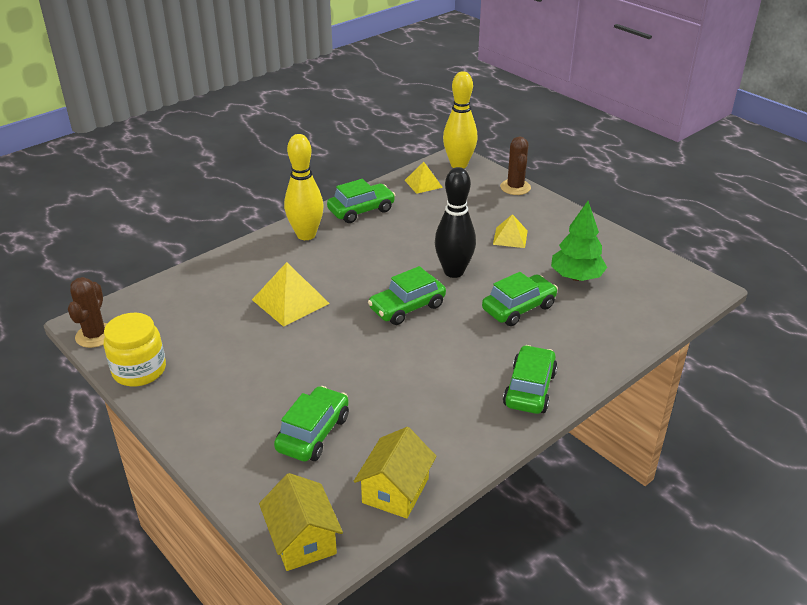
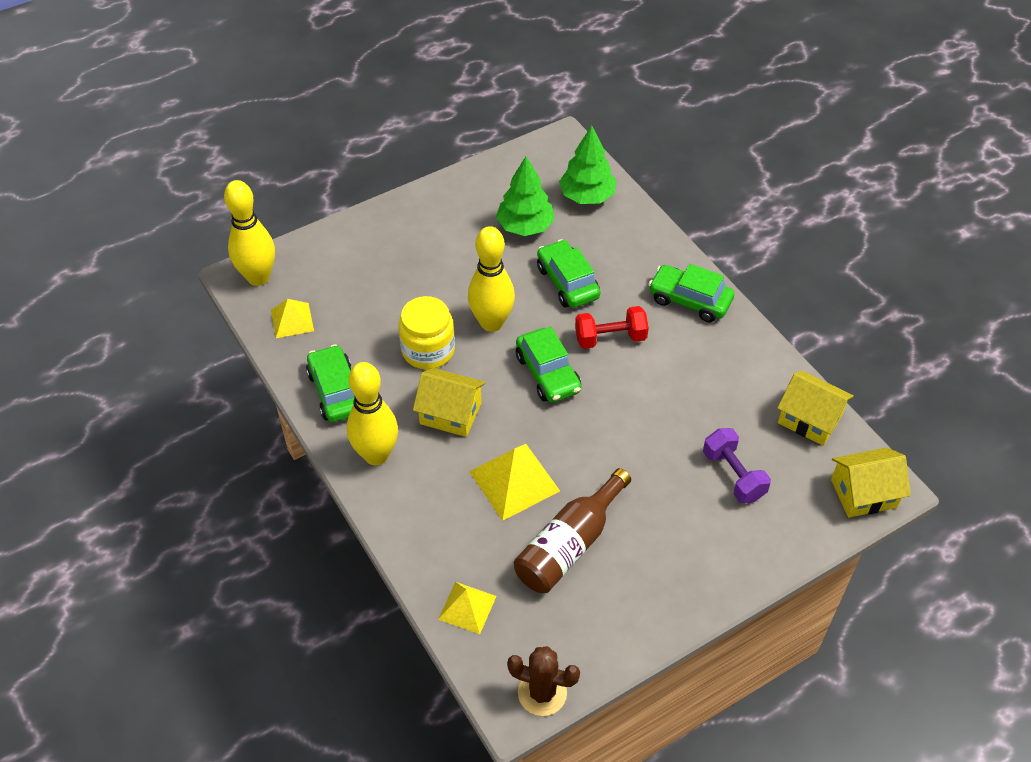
camera: 80 degrees left, 15 degrees up
yellow jar [104,313,166,386] -> yellow jar moved to [399,296,455,369]
green car [274,386,349,462] -> purple dumbbell [703,428,771,503]
black bowling pin [435,167,476,278] -> yellow bowling pin [468,226,515,332]
yellow pyramid [493,214,528,248] -> yellow pyramid moved to [438,582,496,634]
brown cactus [500,137,531,195] -> none
none -> yellow house [413,368,486,437]
none -> brown bottle [514,468,631,593]
none -> green tree [559,125,616,204]
none -> red dumbbell [575,306,649,349]

